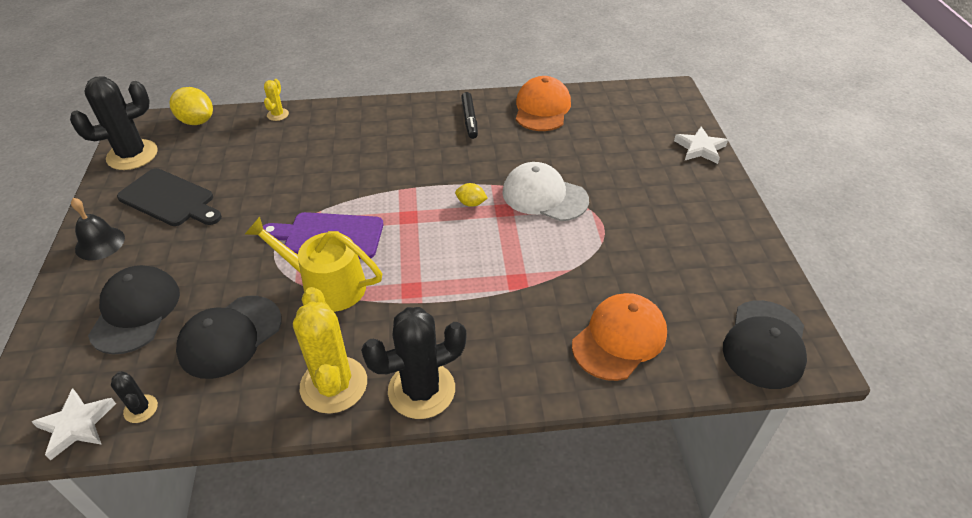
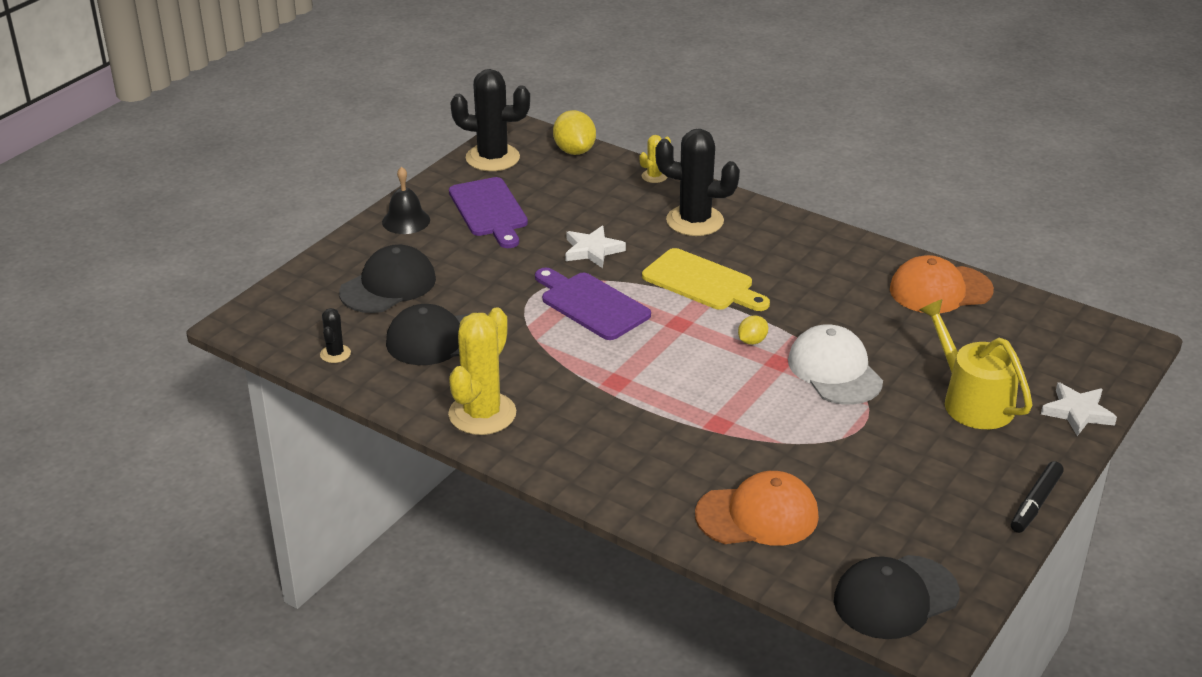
camera: 40 degrees right, 10 degrees down
white star [32,388,116,461] -> white star moved to [565,226,626,268]
black cutting board [117,168,222,226] -> purple cutting board [449,177,528,248]
yellow watering can [244,216,382,312] -> yellow watering can moved to [919,299,1033,429]
black cactus [361,307,466,419] -> black cactus moved to [655,129,740,236]
yellow lemon [455,183,488,207] -> yellow lemon turned 75 degrees clockwise [738,316,768,345]
black marker [461,92,478,139] -> black marker moved to [1011,461,1064,533]
orange cap [516,76,571,131] -> orange cap turned 150 degrees counterclockwise [890,255,994,313]
none -> yellow cutting board [642,248,770,311]

